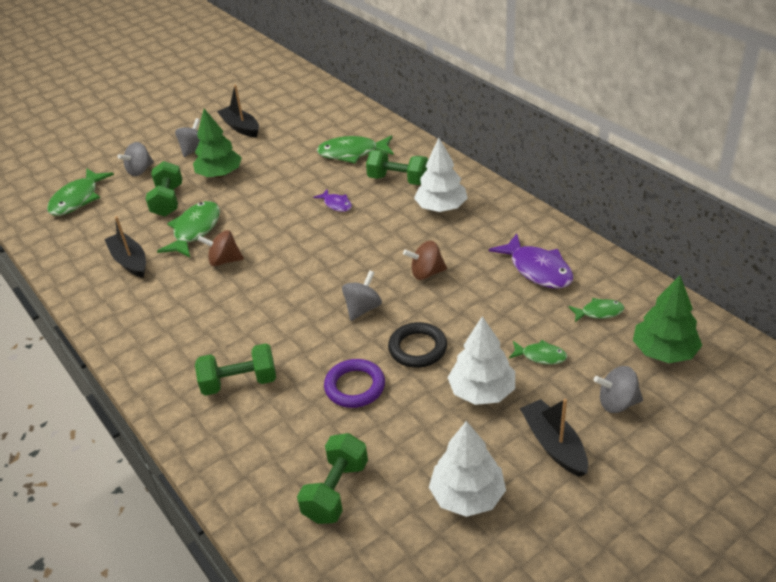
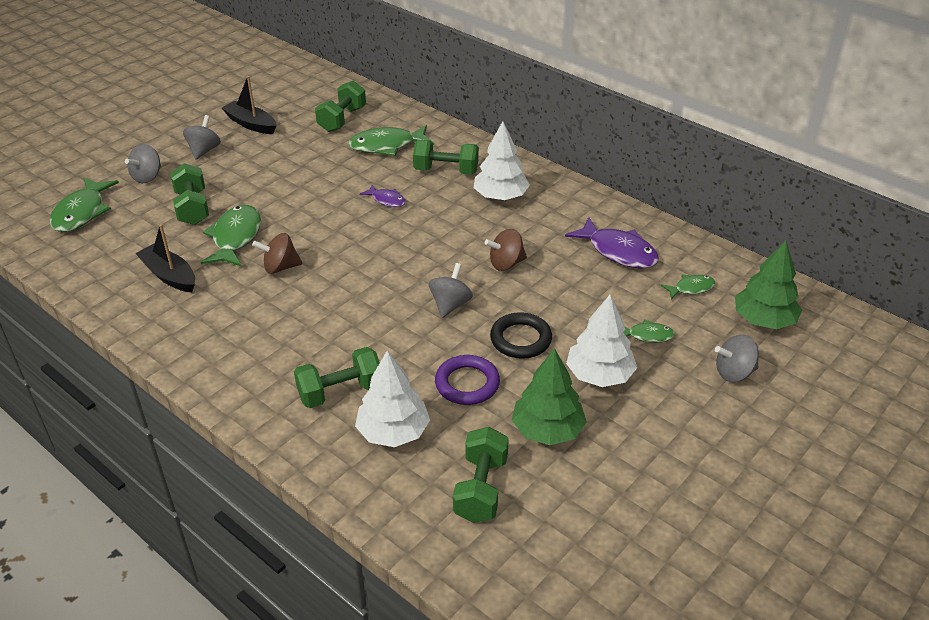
camera: 15 degrees left, 0 degrees up
green tree [193,109,242,178] -> green tree moved to [512,348,587,445]
white tree [429,421,506,517] -> white tree moved to [355,350,430,447]
black boat [520,399,588,477] -> none
none -> green dumbbell [315,81,366,132]

